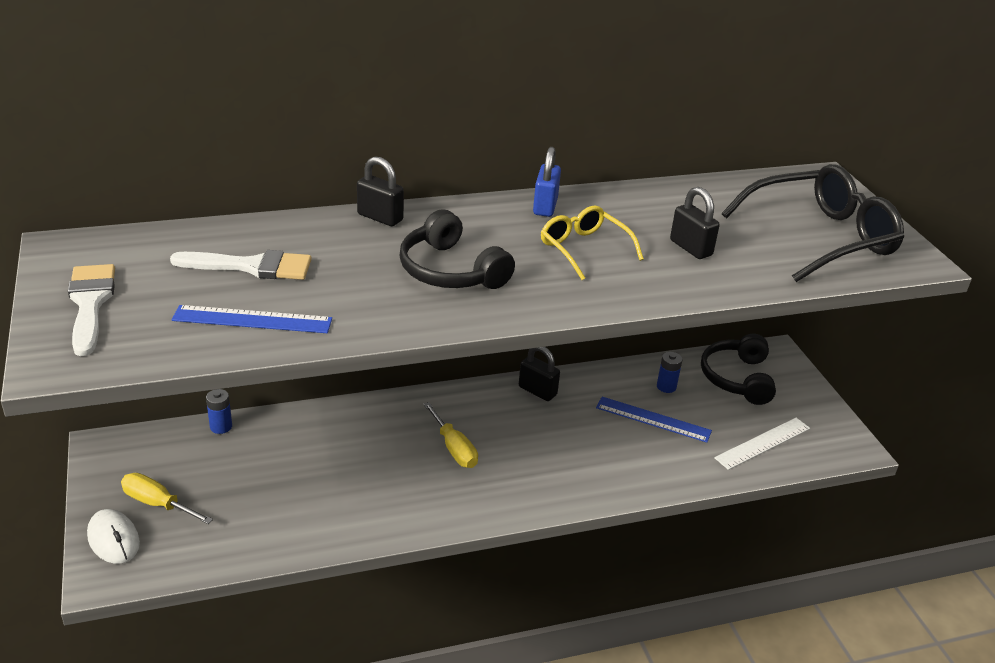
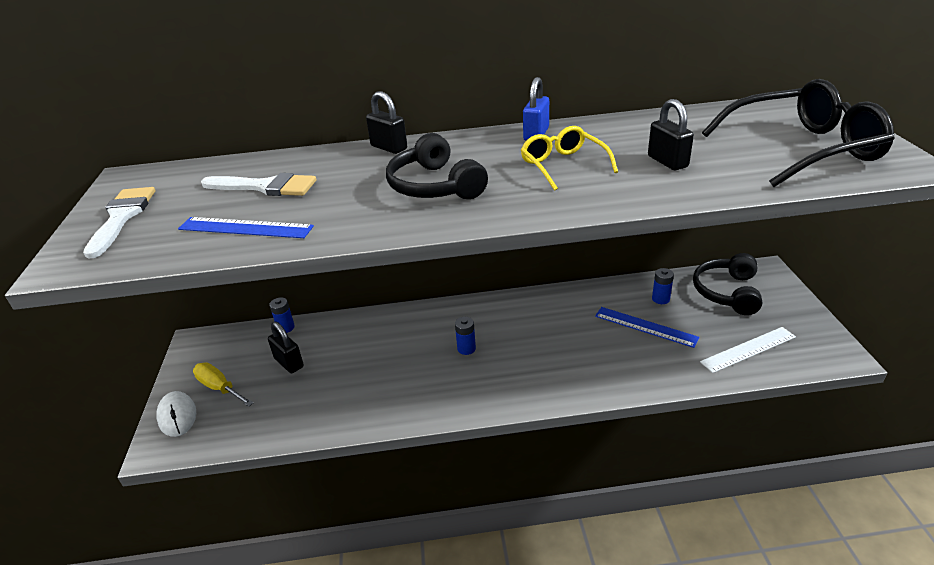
camera: 15 degrees right, 0 degrees up
yellow screwdriver [423,402,478,468] -> blue battery [455,317,476,355]
black padlock [519,347,560,401] -> black padlock moved to [268,322,304,373]

